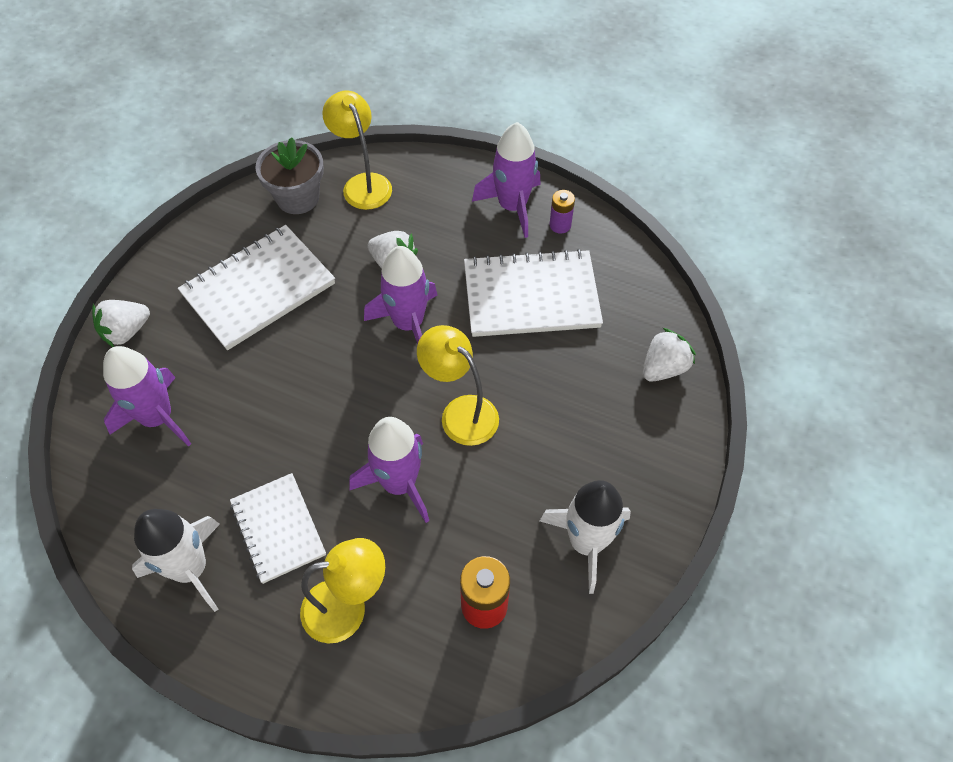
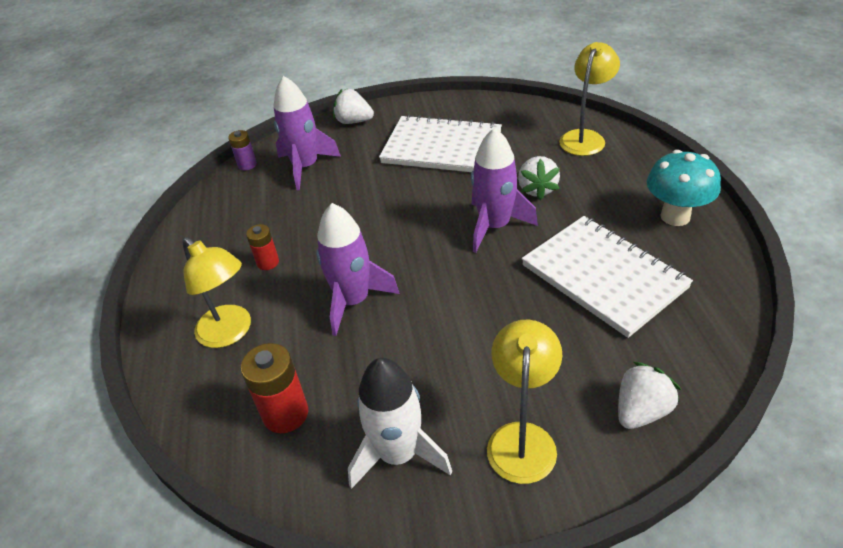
camera: 60 degrees right, 15 degrees down
white rocket [132,509,220,612] -> none
white notebook [230,473,326,584] -> red battery [246,224,279,270]
grey flower pot [255,137,324,214] -> none
yellow lamp [417,325,499,446] -> yellow lamp moved to [487,320,562,484]
purple rocket [472,122,541,238] -> turquoise mushroom [647,150,721,226]
purple battery [549,190,575,234] -> purple battery moved to [228,130,257,170]
white strawberry [643,328,696,382] -> white strawberry turned 60 degrees counterclockwise [618,362,681,429]

